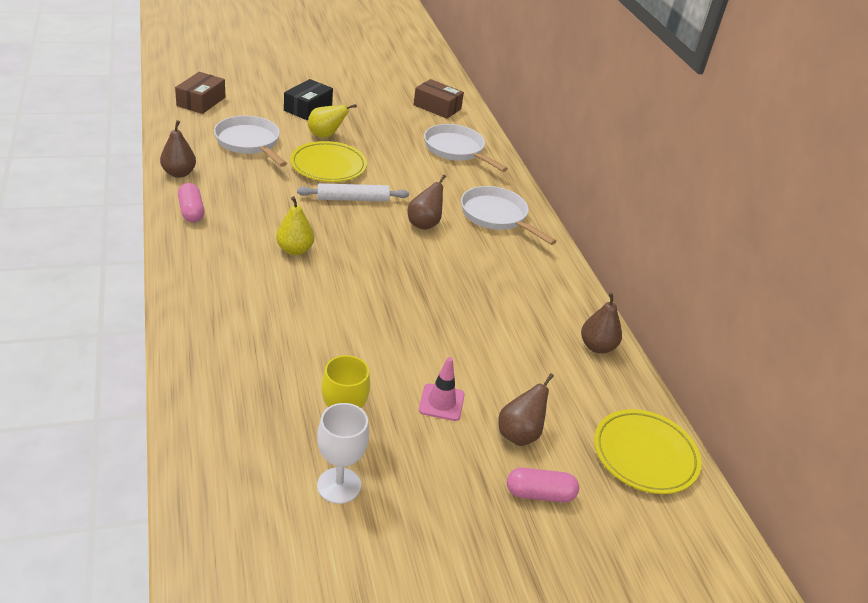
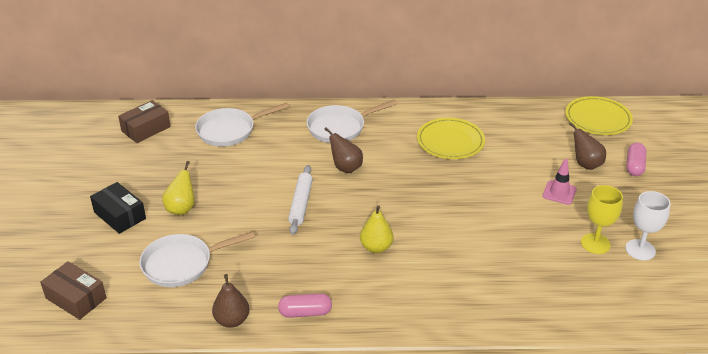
camera: 70 degrees left, 0 degrees up
yellow plate [290,141,367,182] -> yellow plate moved to [417,118,485,159]
brown pear [581,293,622,354] -> none

